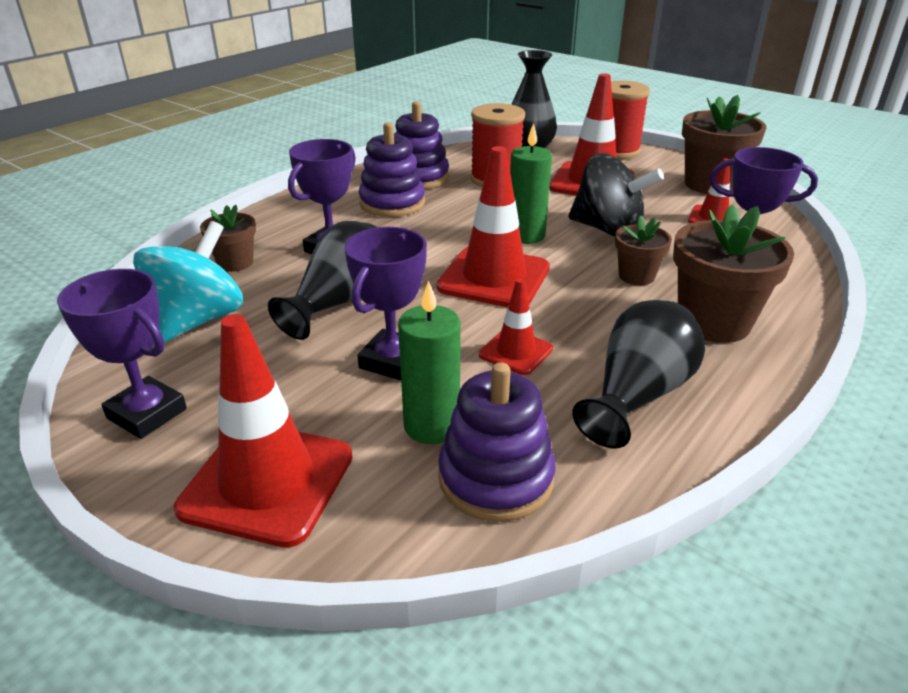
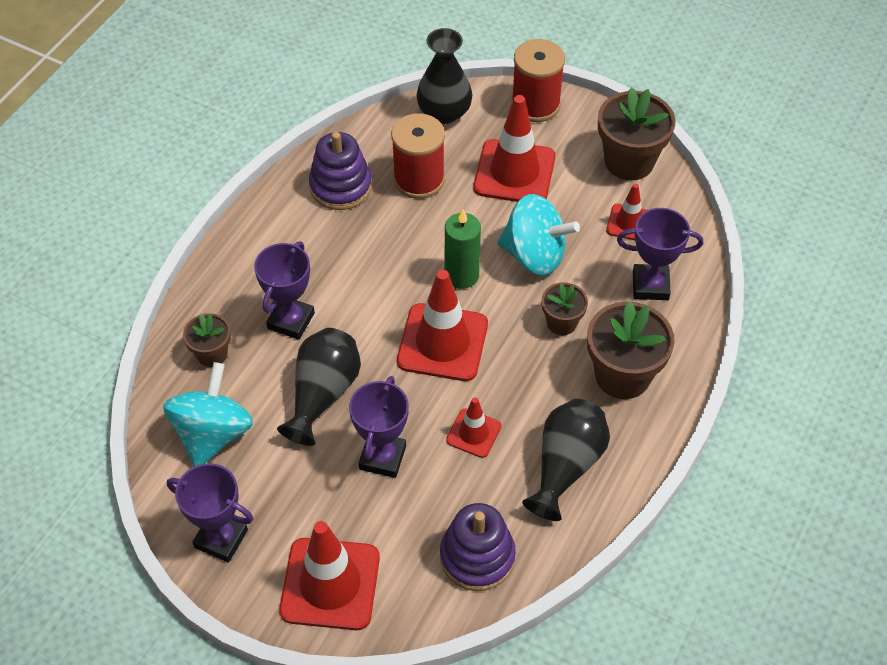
camera: 10 degrees left, 20 degrees up
purple stacking toy [358,122,425,217] -> none
green candle [398,280,460,444] -> none
black spinning top [568,153,664,237] -> turquoise spinning top [497,194,580,276]

